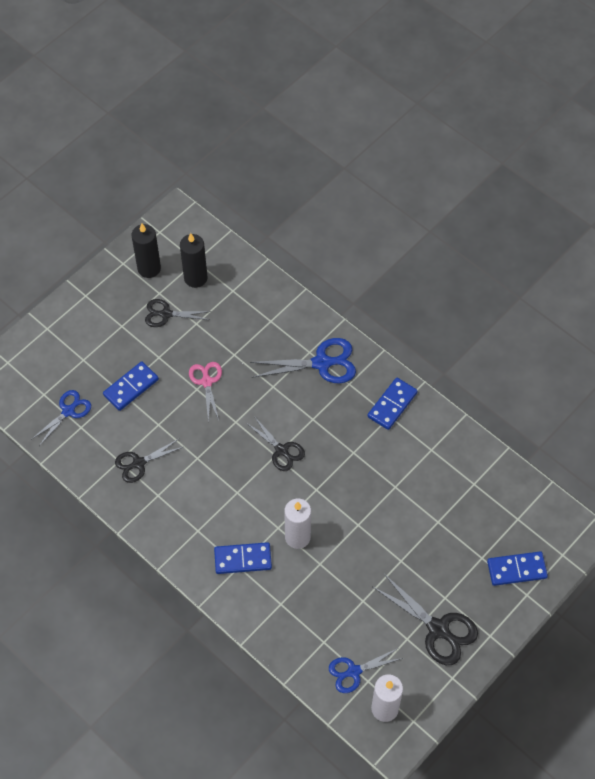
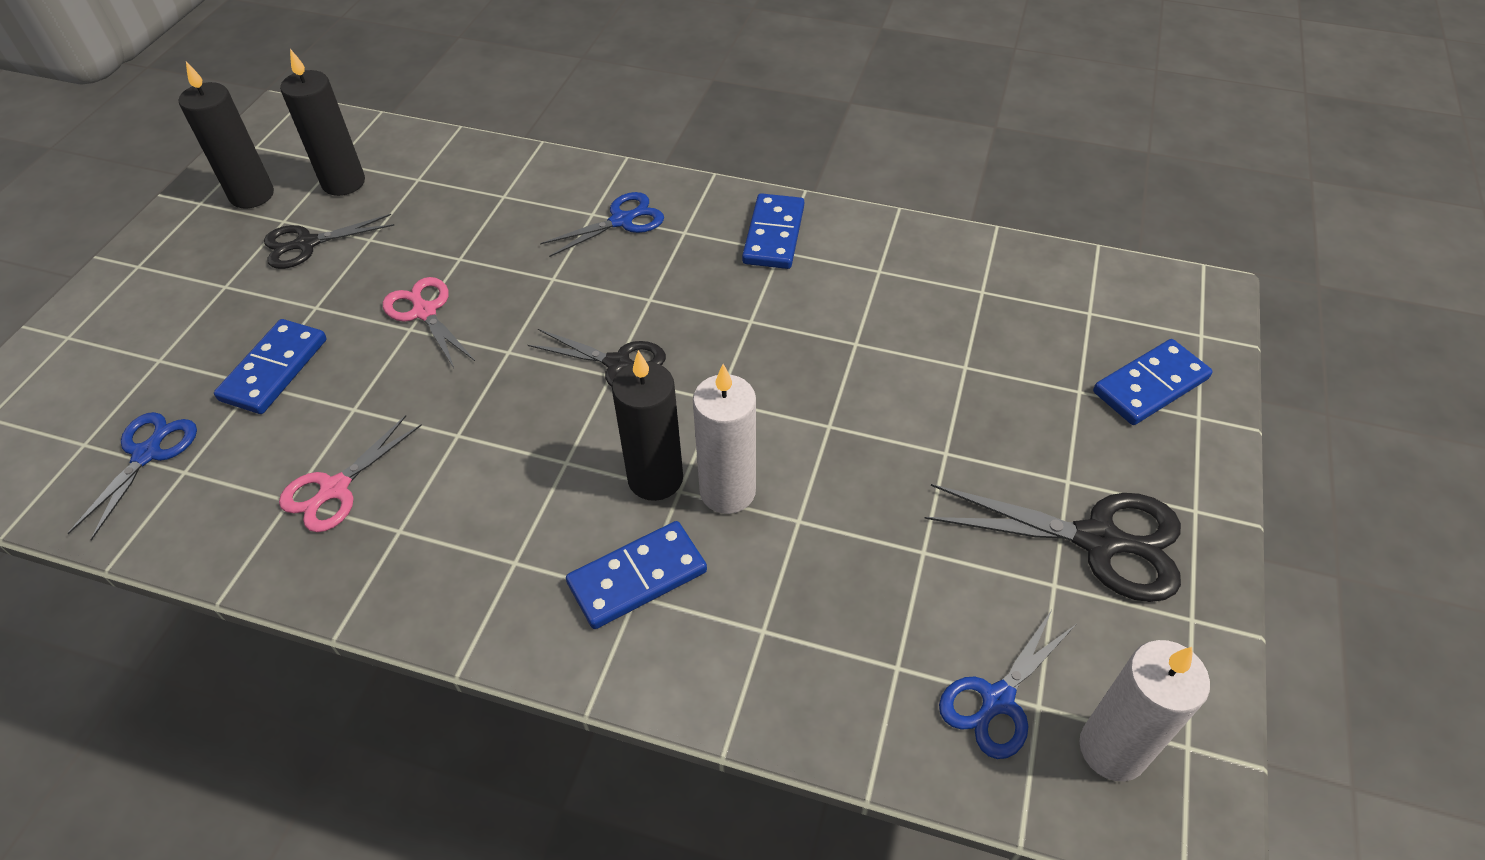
camera: 25 degrees left, 10 degrees down
black scissors [115,438,183,483] -> pink scissors [279,415,422,532]
blue scissors [250,338,356,383] -> blue scissors [540,192,664,257], size x0.64
none -> black candle [612,350,683,501]

